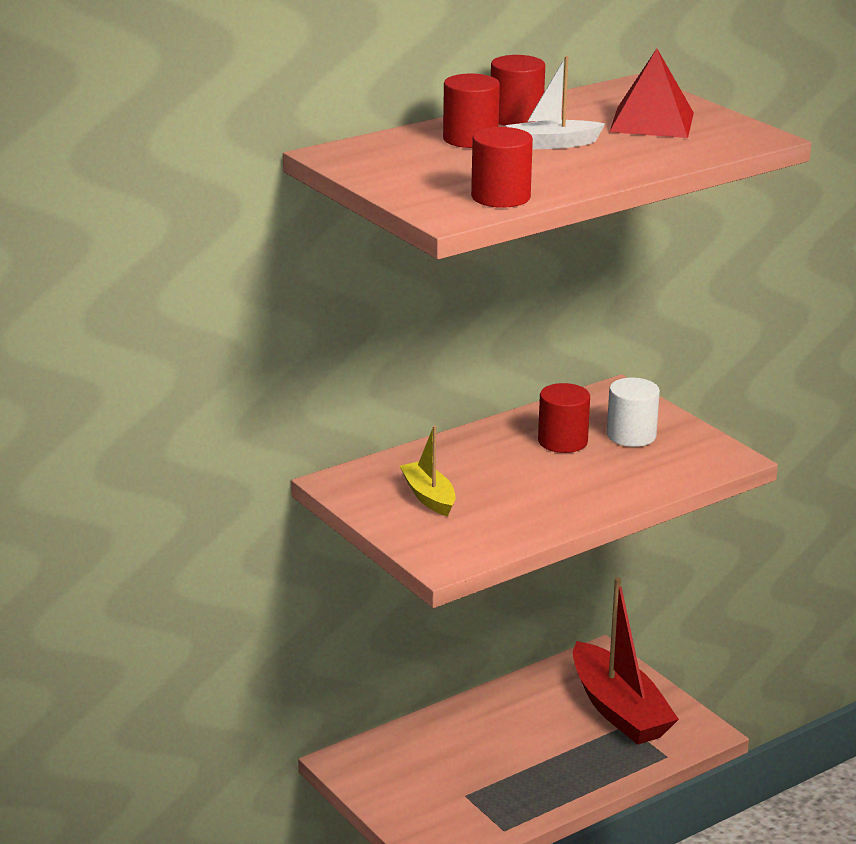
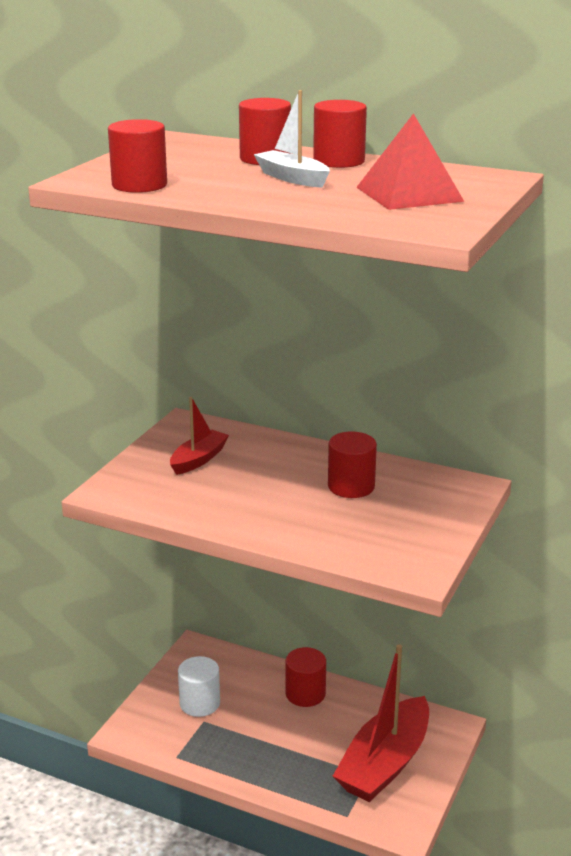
camera: 60 degrees right, 0 degrees up
yellow boat [400,425,456,517] -> red boat [170,397,229,475]
white cylinder [607,378,660,447] -> white cylinder moved to [178,656,220,717]
none -> red cylinder [286,647,326,707]

